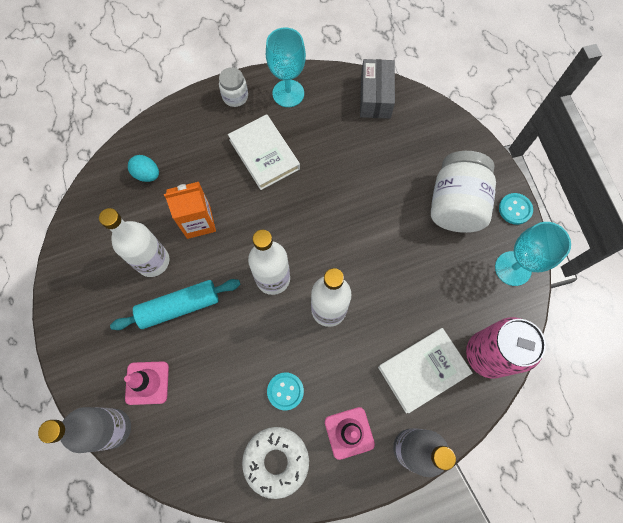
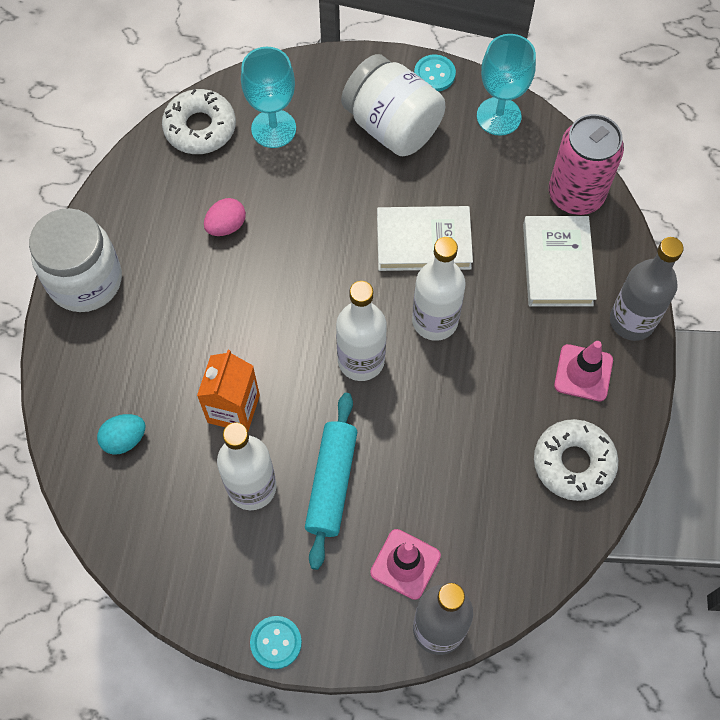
camera: 60 degrees left, 5 degrees down
white jar [219,67,248,107] -> white jar [29,208,122,312], size x1.94
white book [228,114,300,190] -> white book moved to [377,206,473,271]
turquoise goblet [266,28,306,107] -> turquoise goblet moved to [241,47,296,148]
turquoise button [267,373,304,410] -> turquoise button moved to [250,616,302,669]
grey box [360,59,395,119] -> white donut [162,89,236,154]
none -> pink egg [204,198,246,236]

